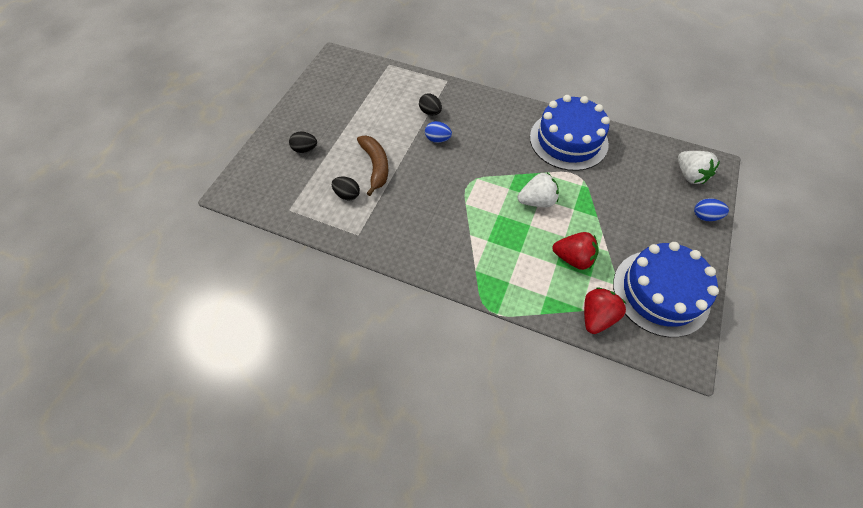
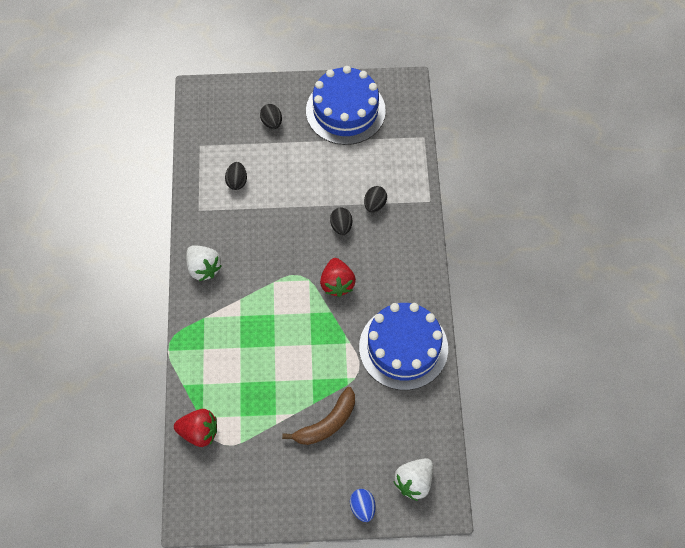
camera: 65 degrees right, 5 degrees up
brown banana [357,136,388,196] -> brown banana moved to [282,387,355,445]
blue egg [425,121,452,143] -> black egg [330,207,352,235]
white strawberry [518,173,559,207] -> white strawberry moved to [186,245,222,281]
red strawberry [552,232,599,270] -> red strawberry moved to [320,258,356,297]
blue cake [613,242,719,337] -> blue cake moved to [306,66,386,145]

